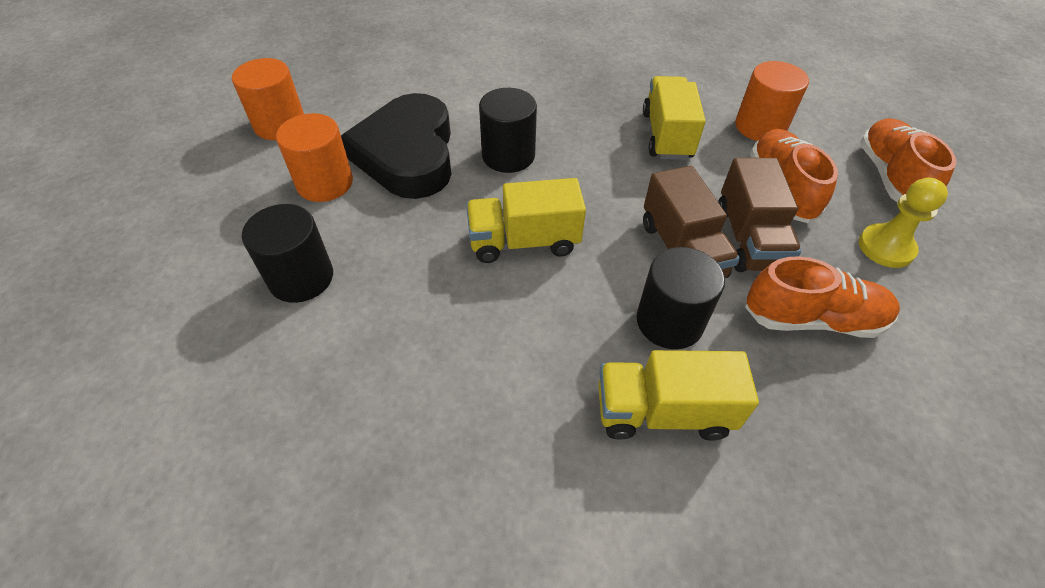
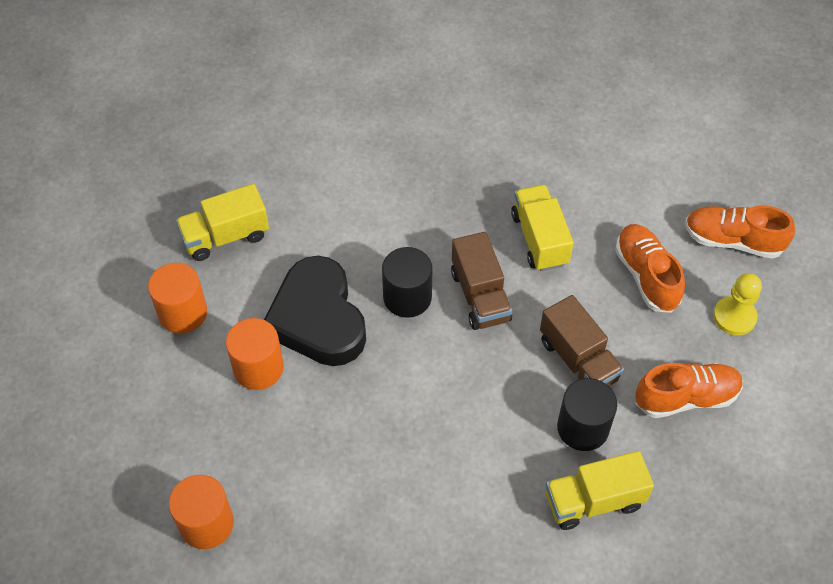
camera: 15 degrees left, 5 degrees up
black cylinder [242,204,333,303] -> none
yellow truck [466,178,586,263] -> yellow truck moved to [176,184,269,261]
brown truck [718,158,801,272] -> brown truck moved to [451,232,512,330]
orange cylinder [735,61,809,141] -> orange cylinder moved to [169,475,234,549]
orange shoe [860,118,956,203] -> orange shoe turned 60 degrees counterclockwise [685,205,795,259]

